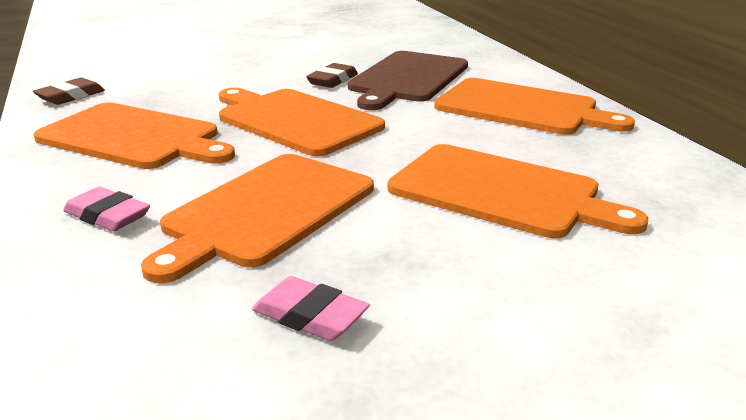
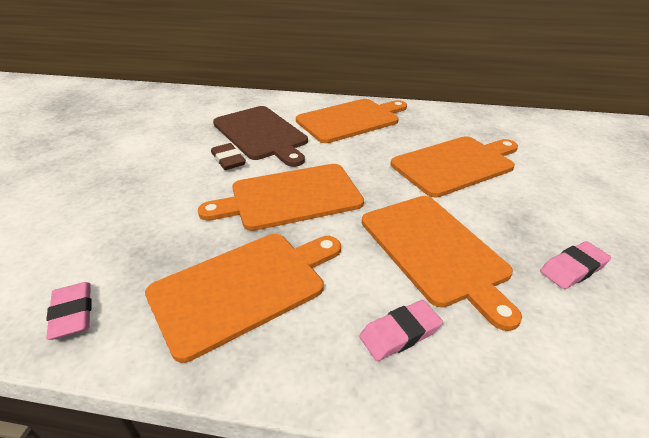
camera: 60 degrees left, 10 degrees up
brown eraser [33,78,105,105] -> pink eraser [46,282,92,340]

